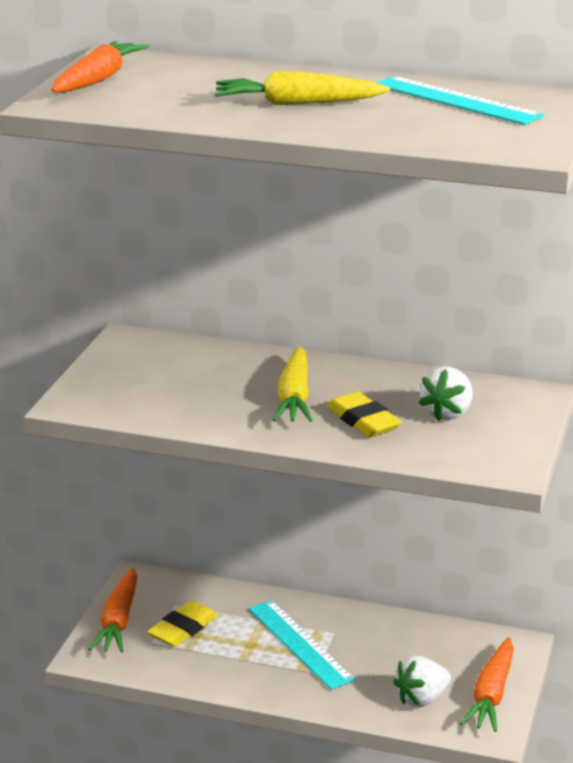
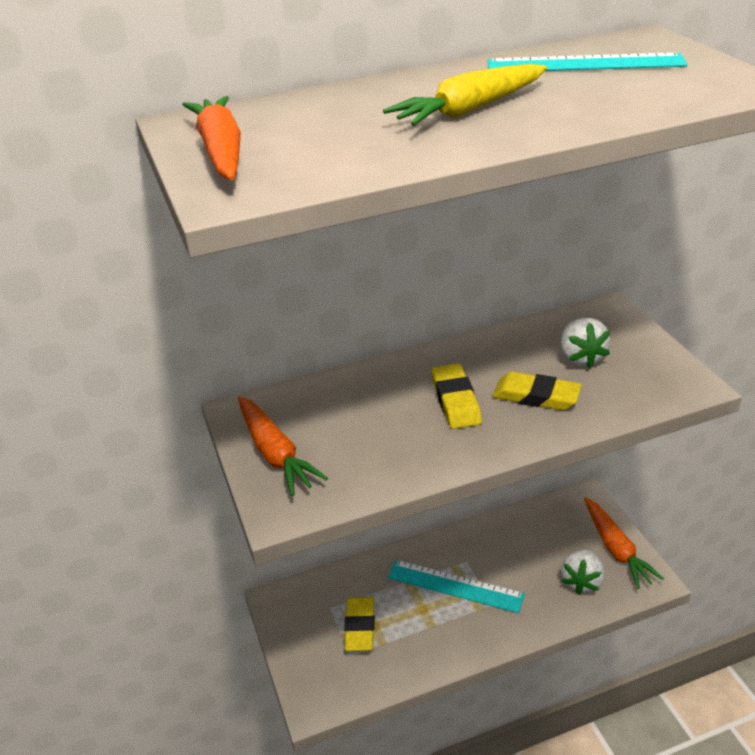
camera: 35 degrees left, 10 degrees up
orange carrot [88,568,137,653] -> orange carrot moved to [238,396,328,496]
yellow carrot [273,346,312,422] -> yellow eraser [431,363,482,429]

